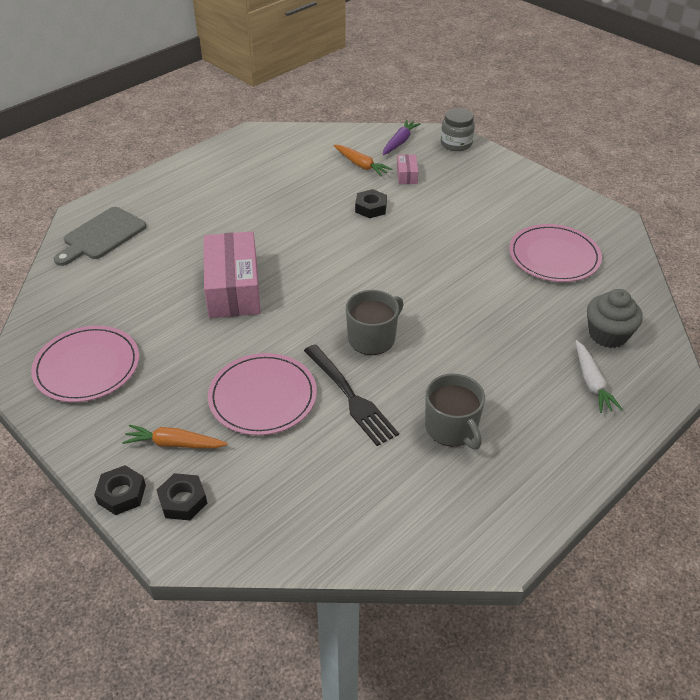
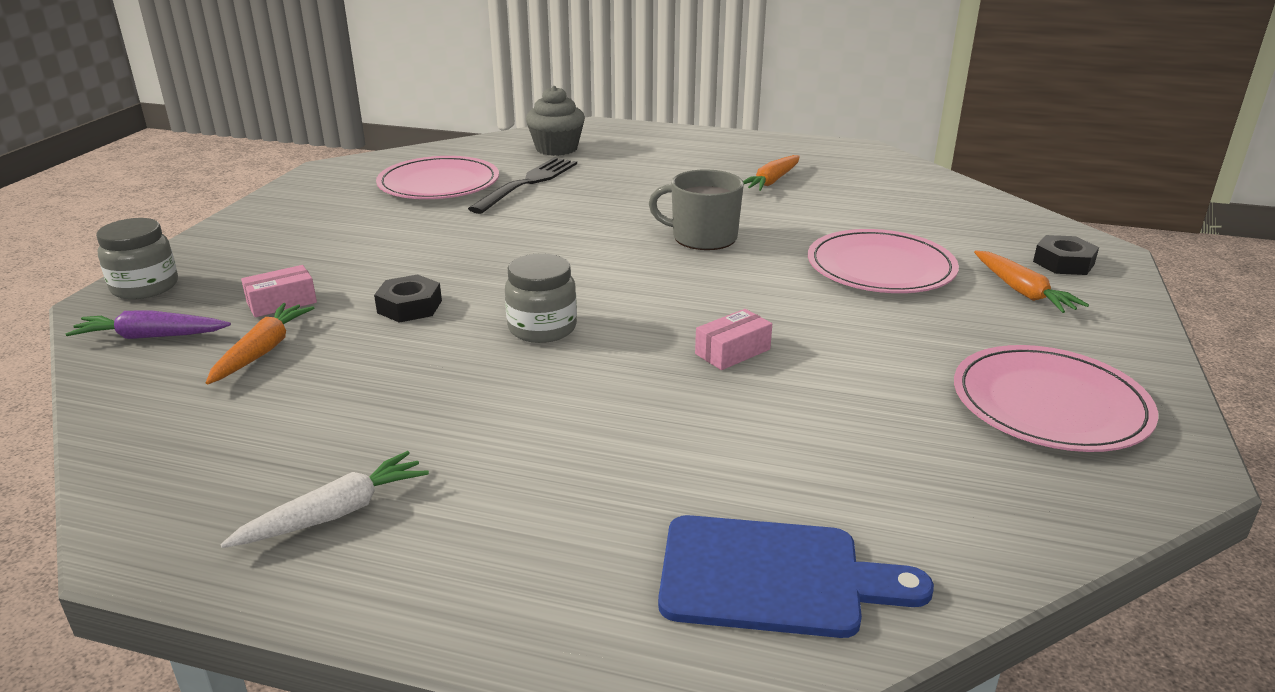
camera: 120 degrees left, 15 degrees down
grey cutting board [54,207,147,266] -> blue cutting board [658,515,934,638]
black nut [94,465,146,515] -> none
pink box [204,231,261,318] -> pink box [695,309,772,370], size x0.44
black fork [304,344,399,446] -> black fork moved to [468,157,577,214]
grey mug [425,373,485,449] -> orange carrot [743,155,800,191]
white carrot [575,340,623,413] -> white carrot moved to [220,451,429,548]
none -> grey jar [505,253,577,343]

